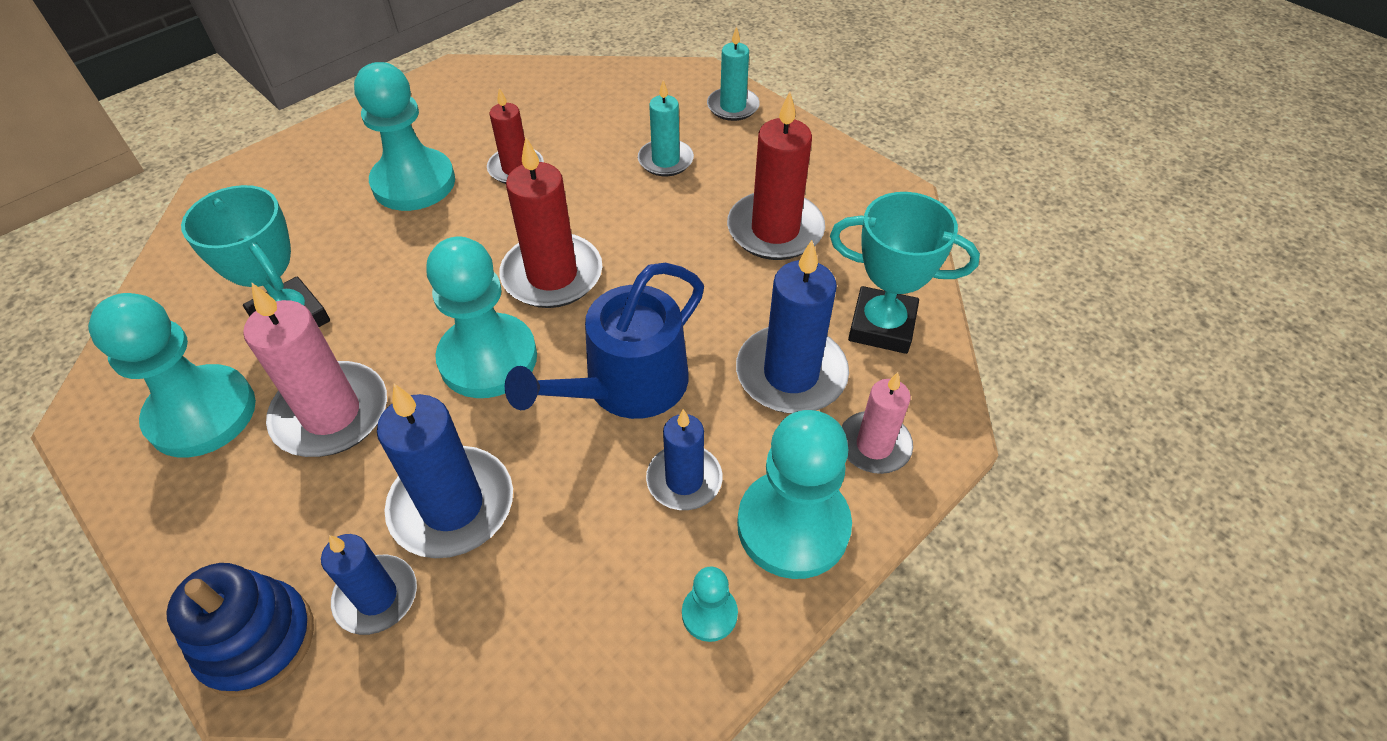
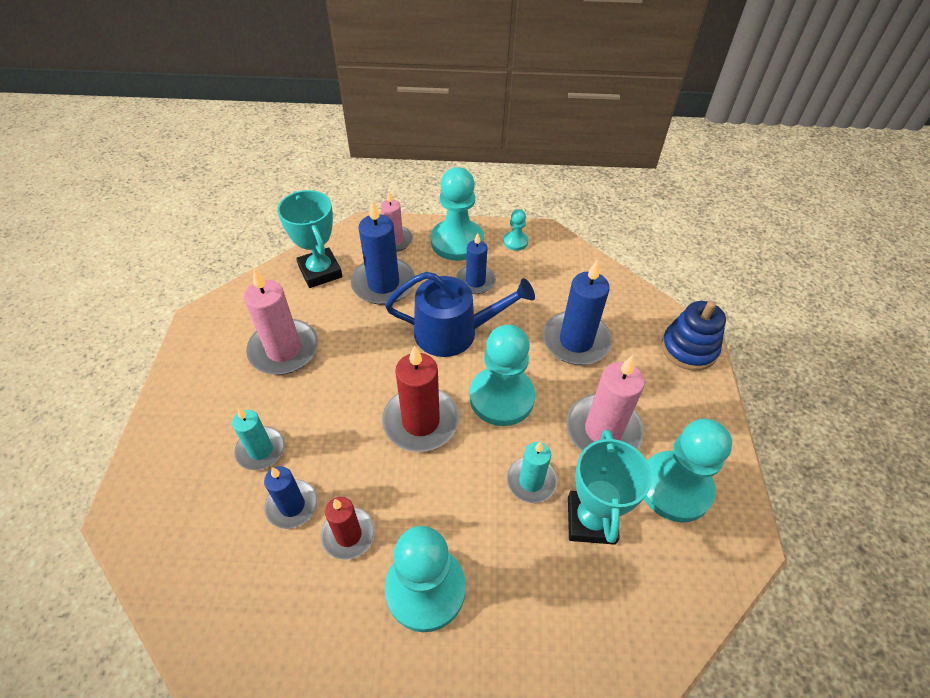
camera: 135 degrees left, 0 degrees up
blue candle [321,534,417,635] -> blue candle moved to [264,466,318,529]
turquoise candle [707,26,760,121] -> turquoise candle moved to [507,441,557,503]
red candle [727,92,825,260] -> pink candle [244,268,318,375]

